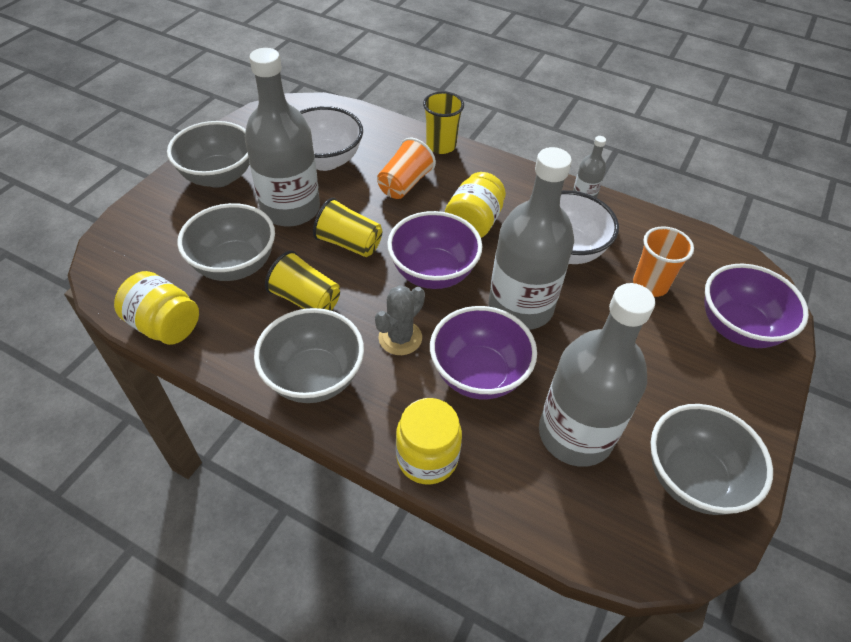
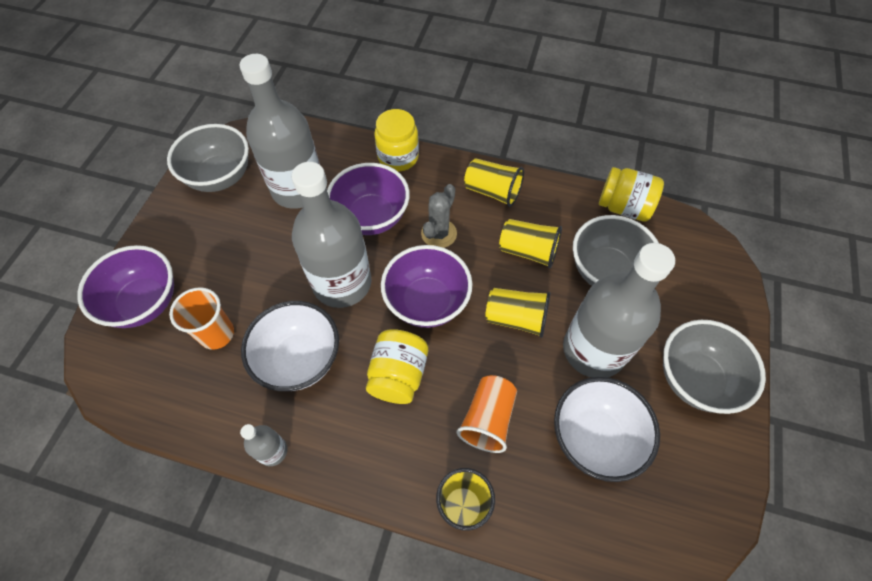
camera: 170 degrees right, 10 degrees up
grey bowl [254,308,364,403] -> yellow cup [464,159,524,207]

